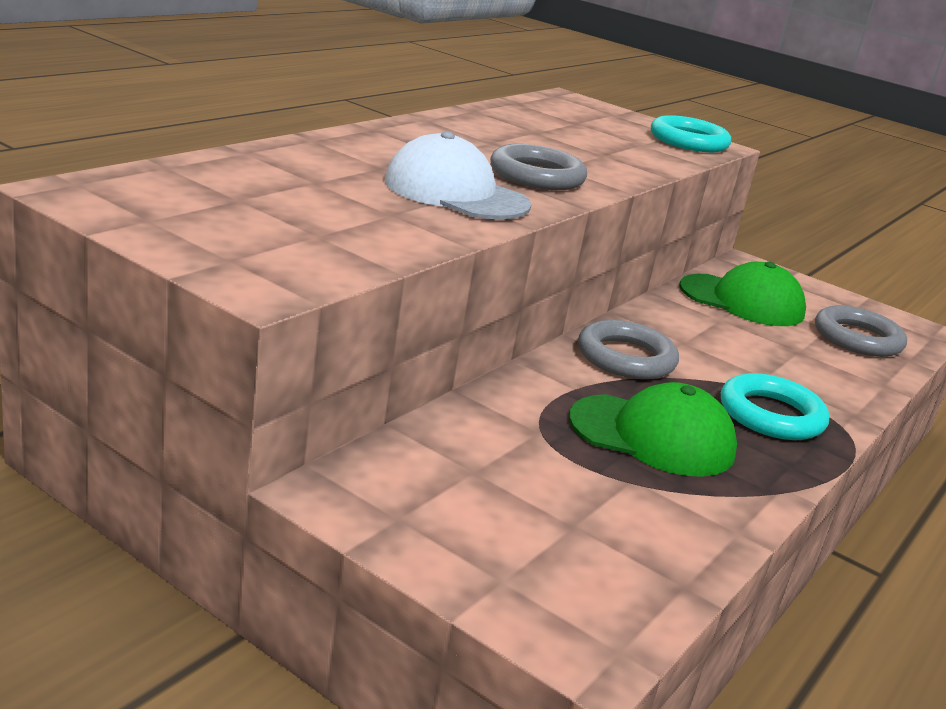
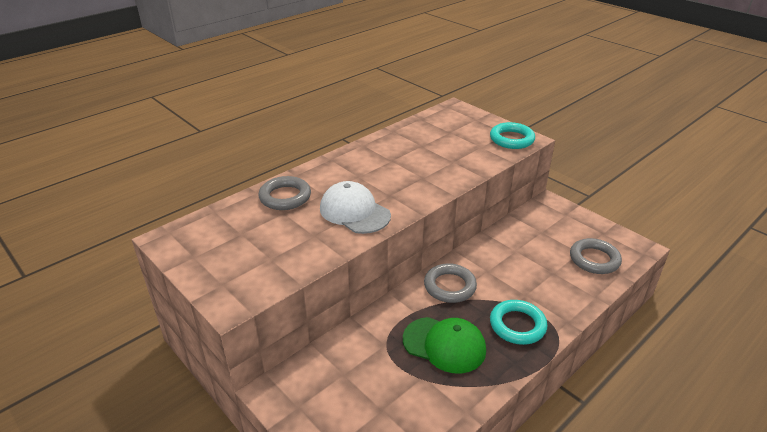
camera: 15 degrees right, 10 degrees up
grey ring [490,144,587,190] -> grey ring moved to [258,176,311,210]
green cap [680,262,806,326] -> none

